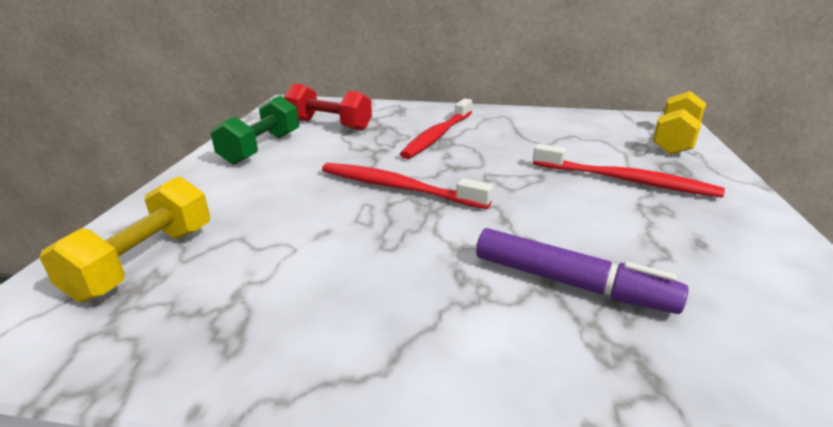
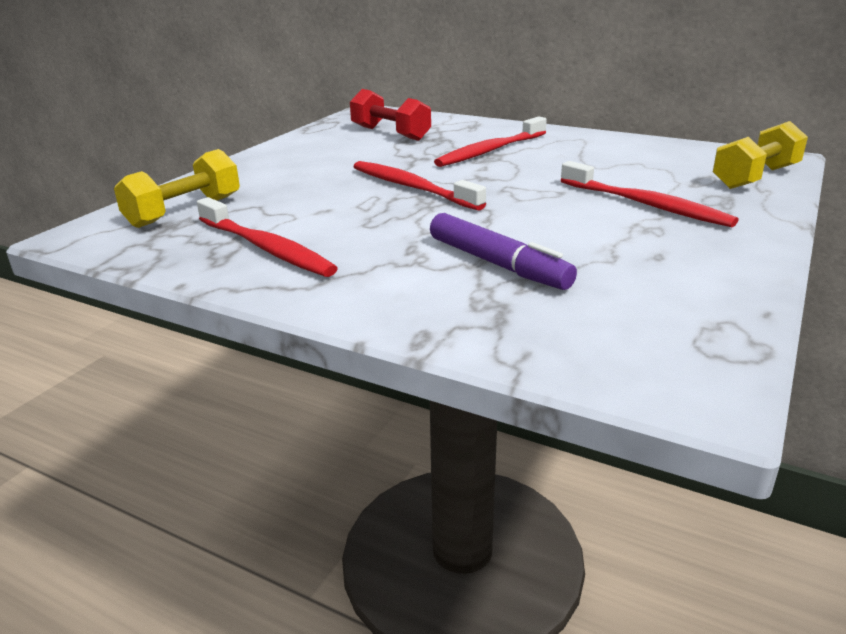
camera: 20 degrees right, 0 degrees up
green dumbbell [211,96,299,165] -> none
none -> red toothbrush [197,197,338,277]

